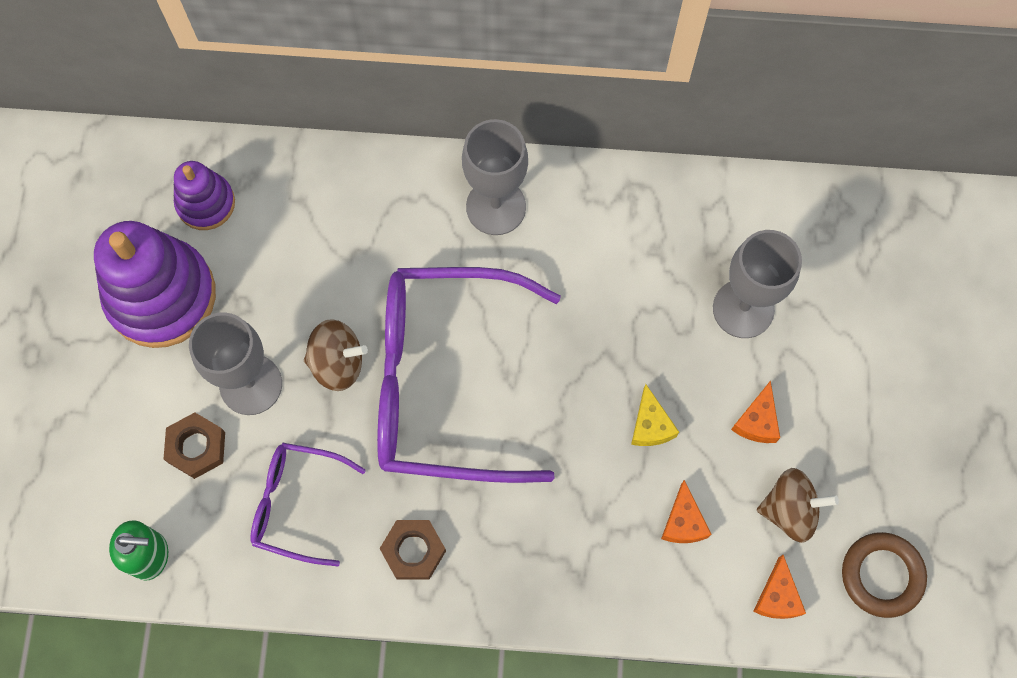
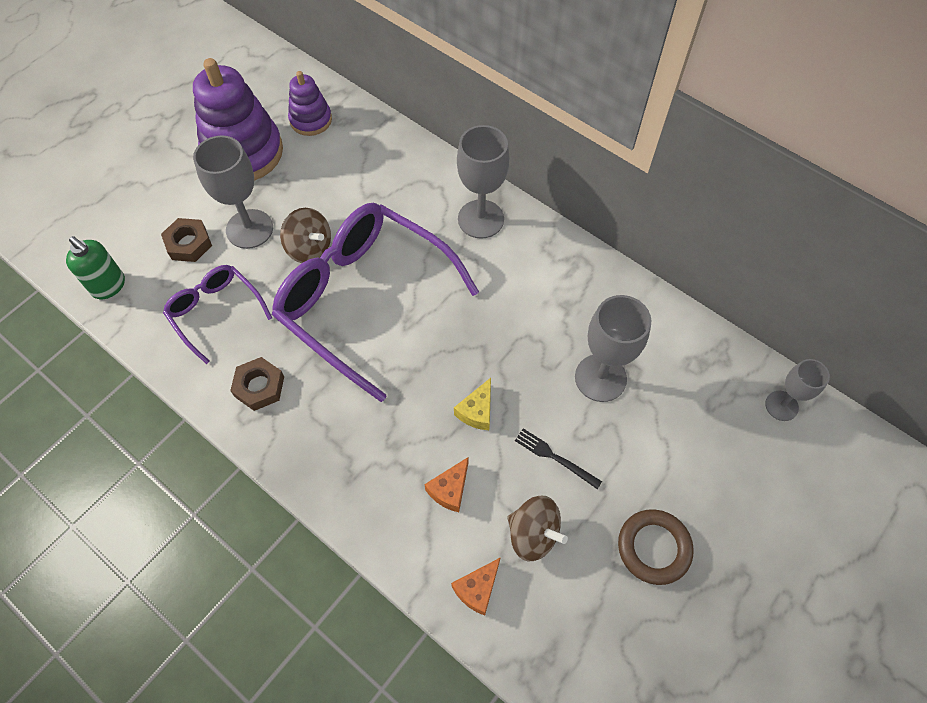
camera: 35 degrees right, 10 degrees down
orange cheese [731,380,780,443] -> black fork [515,428,602,489]
brown ring [842,532,927,618] -> brown ring moved to [618,510,694,585]
none -> grey goblet [765,359,830,421]

